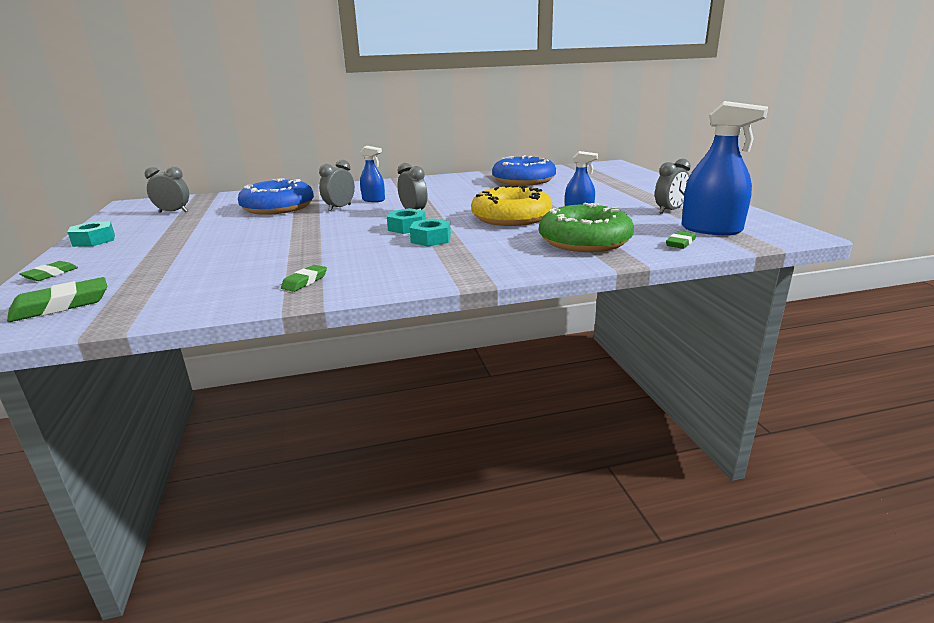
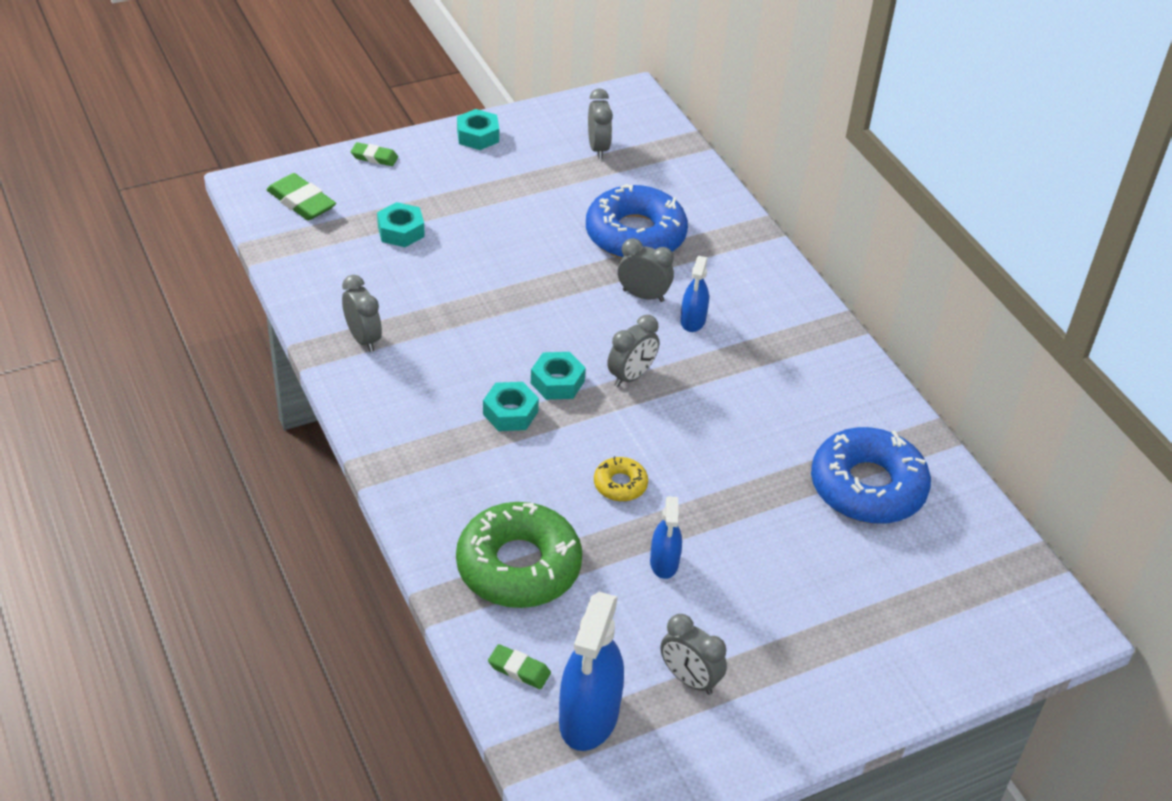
camera: 75 degrees right, 20 degrees up
green eraser [281,265,327,292] -> grey clock [342,275,382,352]
yellow donut [471,185,552,226] -> yellow donut [594,456,648,501], size x0.46
none -> turquoise nut [377,202,425,247]

